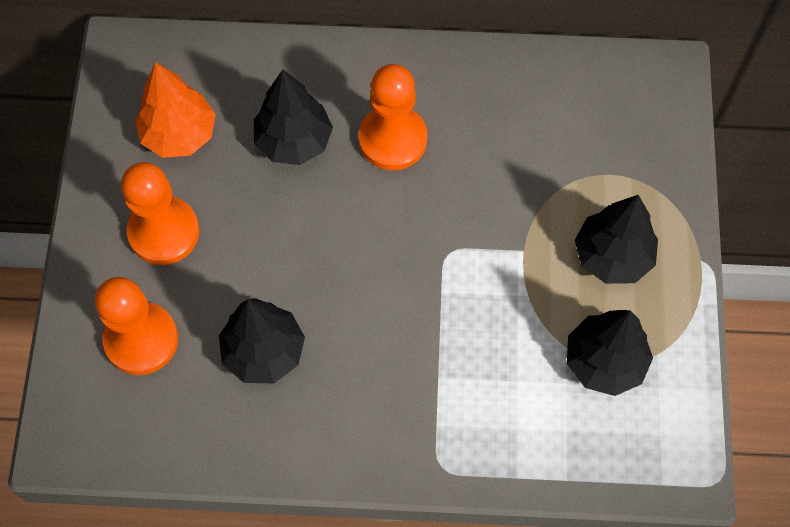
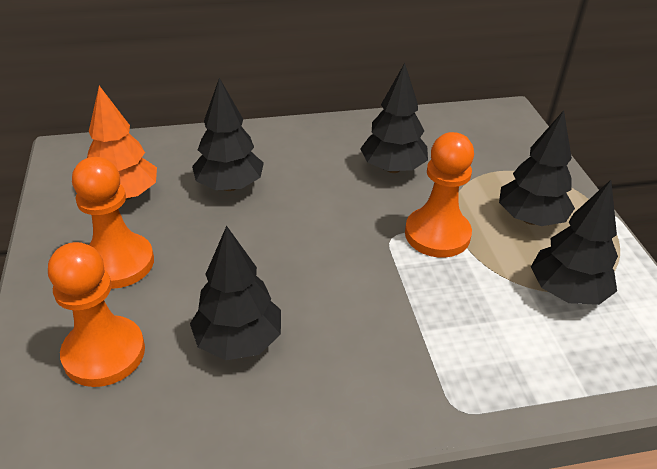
camera: 15 degrees left, 25 degrees down
orange pawn [359,64,427,170] -> orange pawn moved to [405,132,474,258]
none -> black tree [360,63,428,173]

